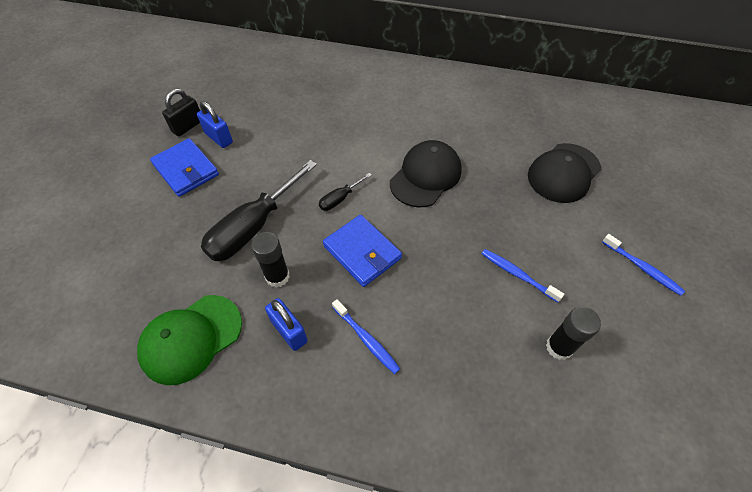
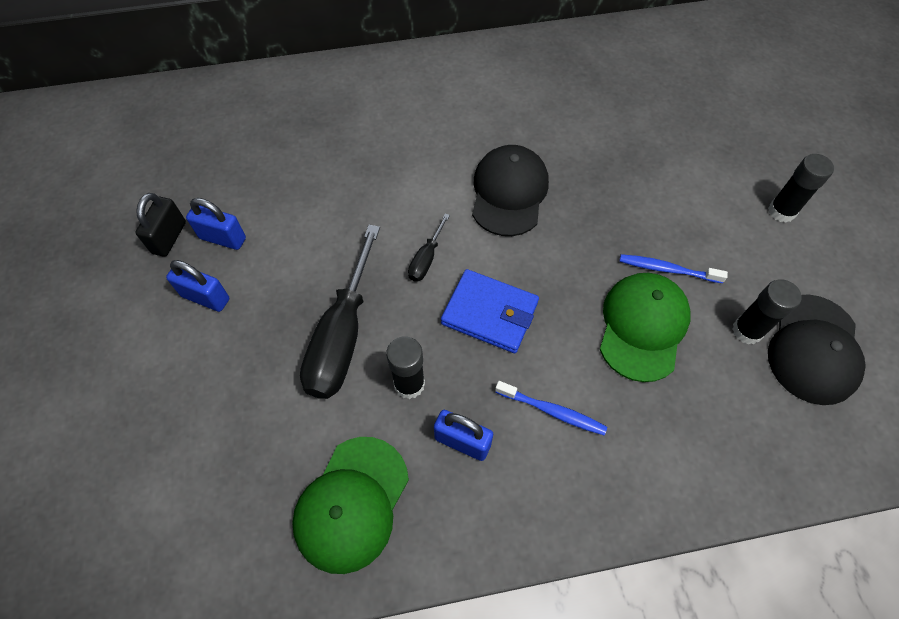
camera: 25 degrees left, 5 degrees up
blue wallet [150,138,219,197] -> blue padlock [166,260,229,312]
black cap [528,143,601,203] -> black cap moved to [768,294,866,405]
blue toothbrush [602,234,685,296] -> black glue stick [768,154,834,223]
none -> green cap [600,273,691,382]

